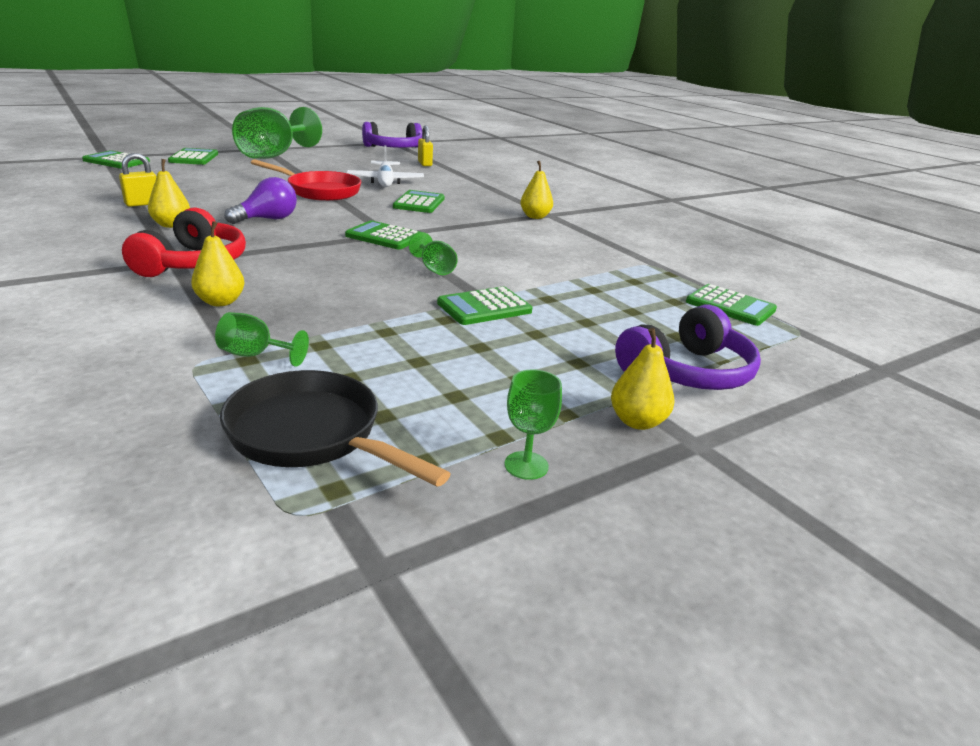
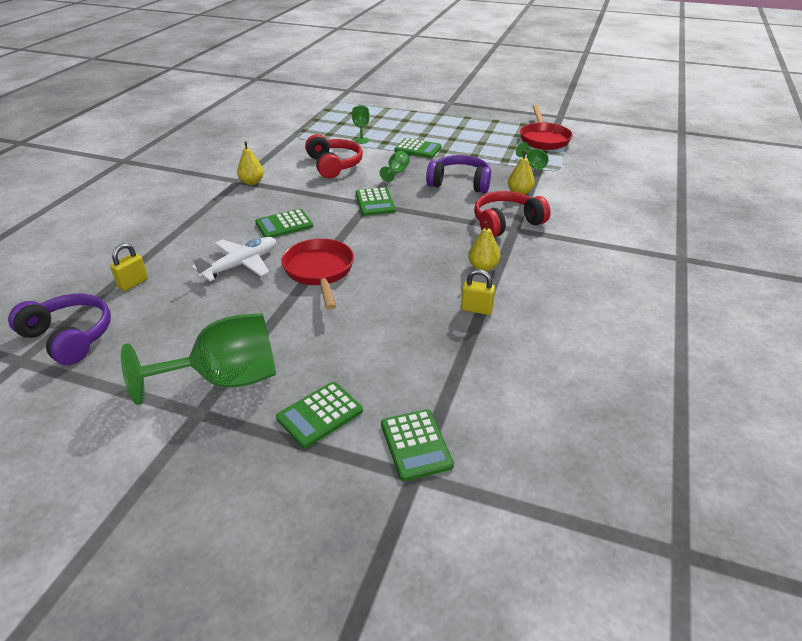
camera: 125 degrees left, 10 degrees up
black pan [220,370,451,487] -> red pan [520,105,573,150]
purple light bulb [224,177,297,224] -> none
green goblet [505,369,562,480] -> green goblet moved to [352,106,370,144]
yellow pear [611,328,675,430] -> none
purple headphones [615,305,761,390] -> purple headphones moved to [426,155,491,193]
green calculator [686,284,777,326] -> none
none -> red headphones [305,134,363,178]

